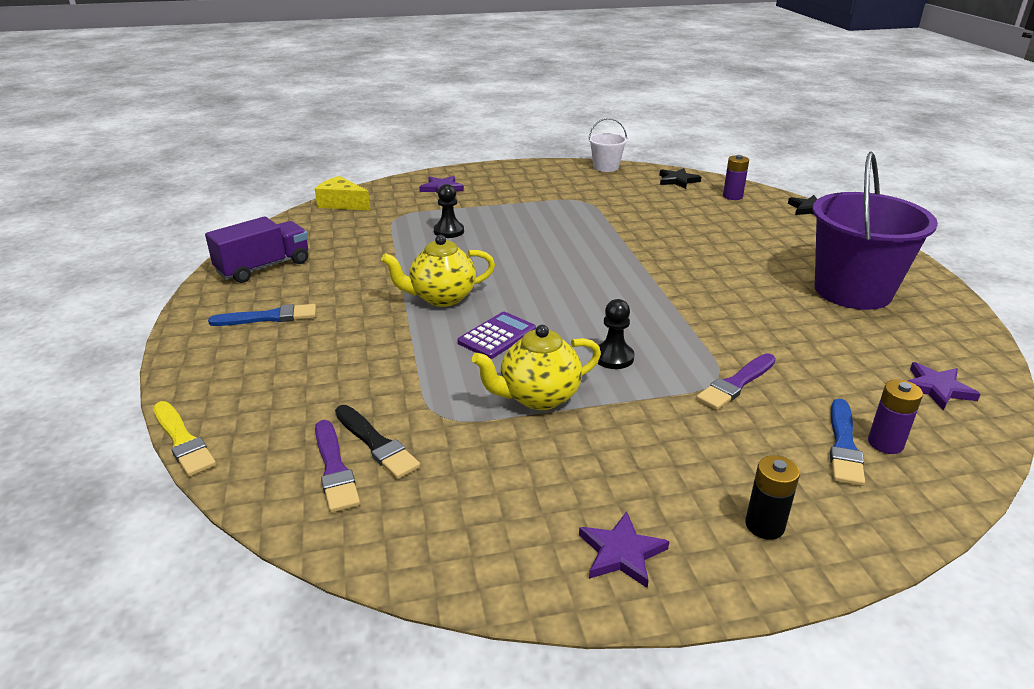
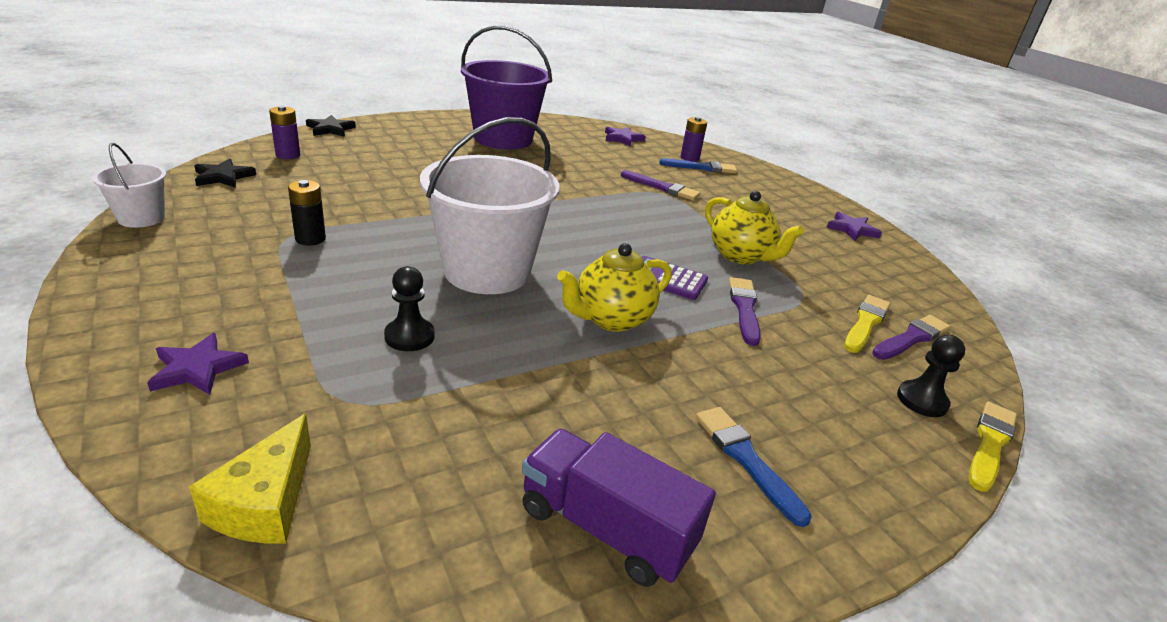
camera: 110 degrees left, 0 degrees up
black brush [335,405,420,479] -> yellow brush [844,295,890,353]
yellow teapot [381,235,495,307] -> yellow teapot turned 90 degrees clockwise [557,243,672,332]
black pawn [597,299,634,369] -> black pawn moved to [897,335,965,417]
black battery [745,455,800,540] -> black battery moved to [288,180,326,246]
none -> white bucket [420,117,559,294]
none -> purple brush [729,277,761,346]

